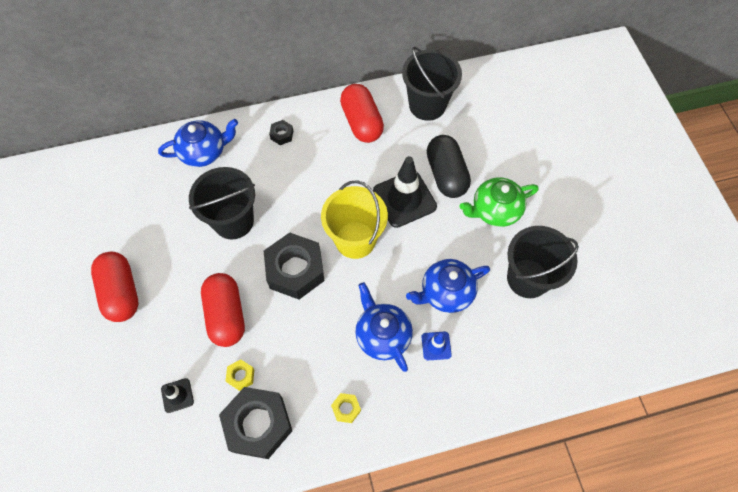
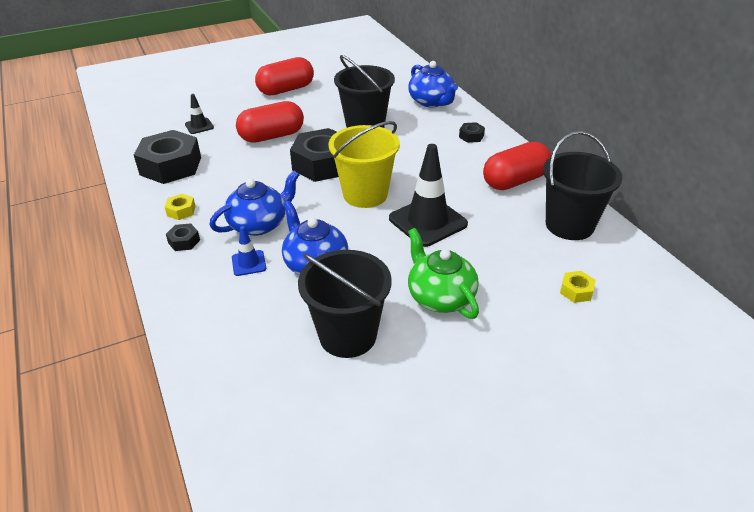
camera: 80 degrees right, 25 degrees down
yellow nut [226,359,254,391] -> yellow nut moved to [560,271,596,303]
black capsule [427,135,471,198] -> none
none -> black nut [166,223,200,251]

